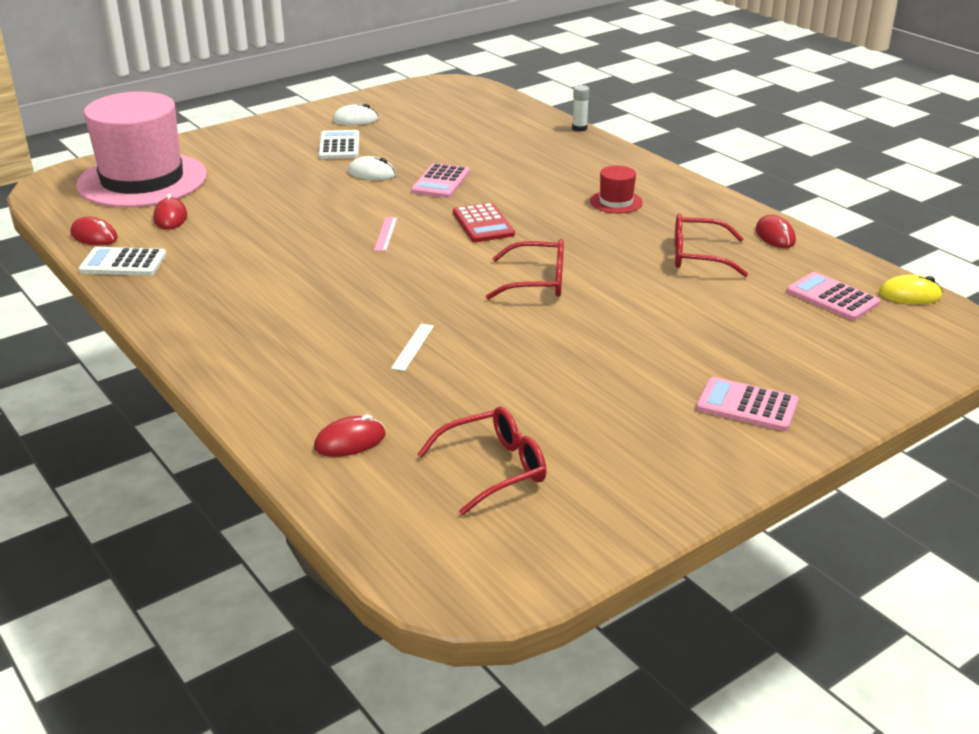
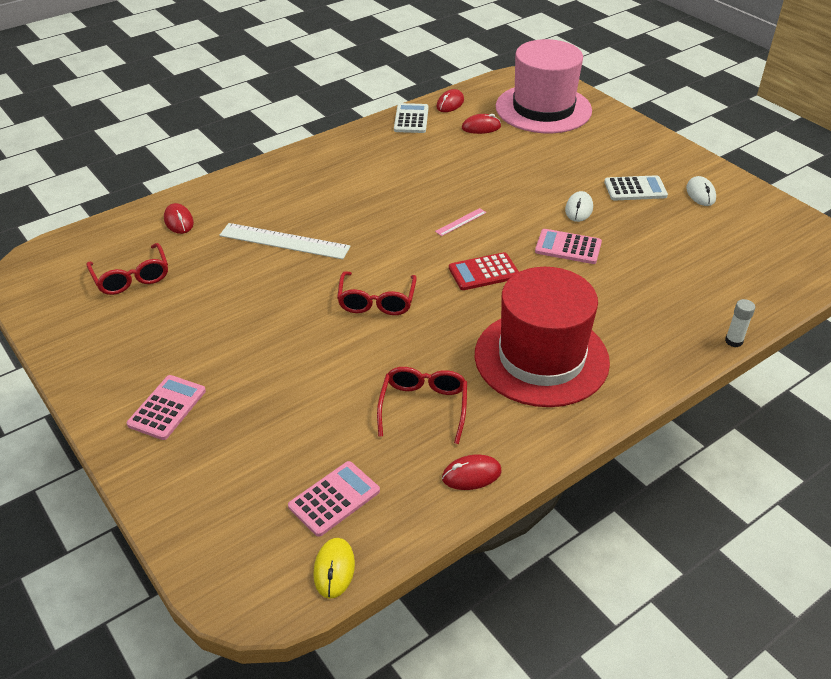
camera: 90 degrees right, 10 degrees up
pink ruler [374,217,398,251] -> pink ruler turned 45 degrees counterclockwise [435,208,486,236]
white ruler [391,324,434,371] -> white ruler [219,223,351,259], size x2.12
red hat [590,165,643,213] -> red hat [475,267,610,407], size x2.50

